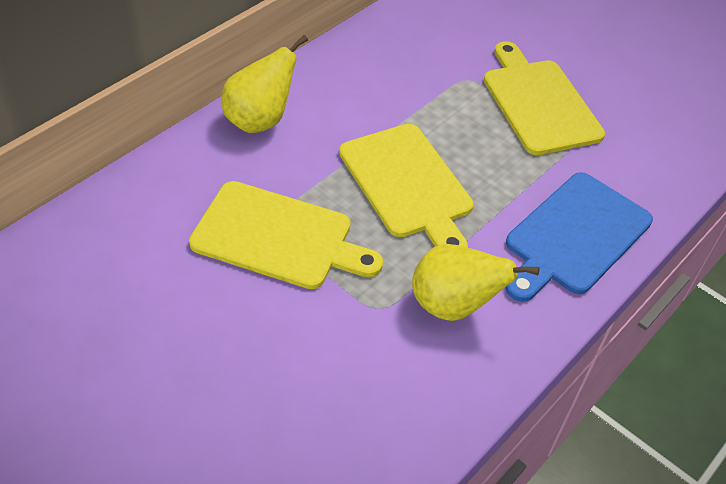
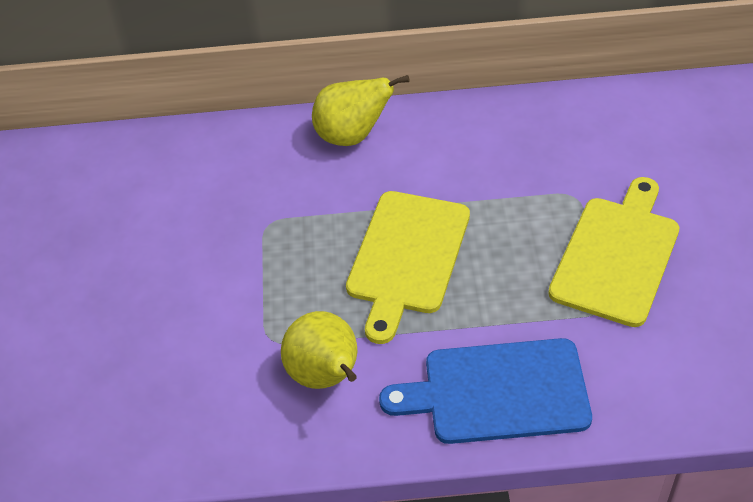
camera: 50 degrees right, 0 degrees up
yellow cutting board [189,181,383,289] -> none

